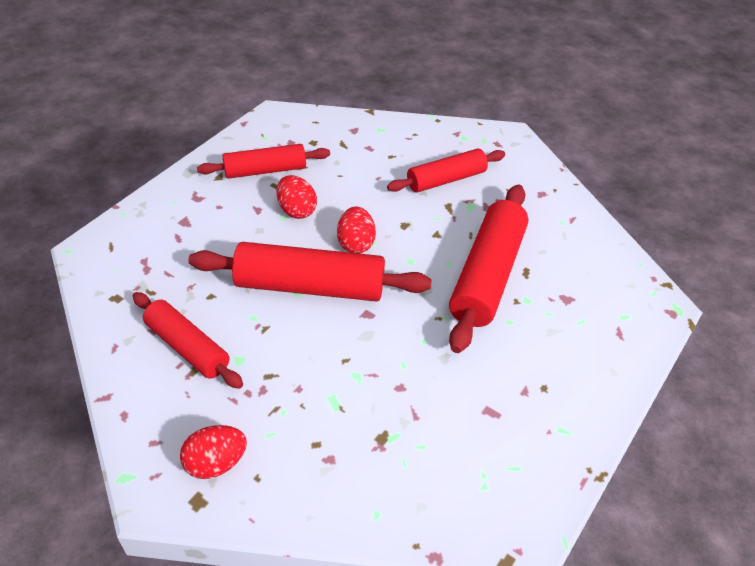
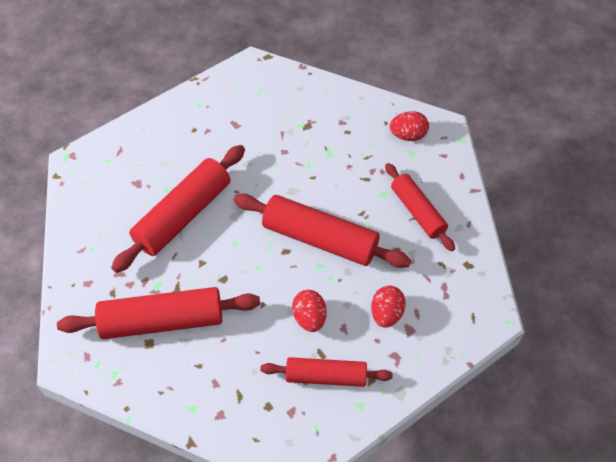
camera: 160 degrees left, 10 degrees up
red egg [337,206,376,254] -> red egg moved to [371,286,406,328]
red rolling pin [387,149,505,193] -> red rolling pin [57,287,260,339], size x1.57

